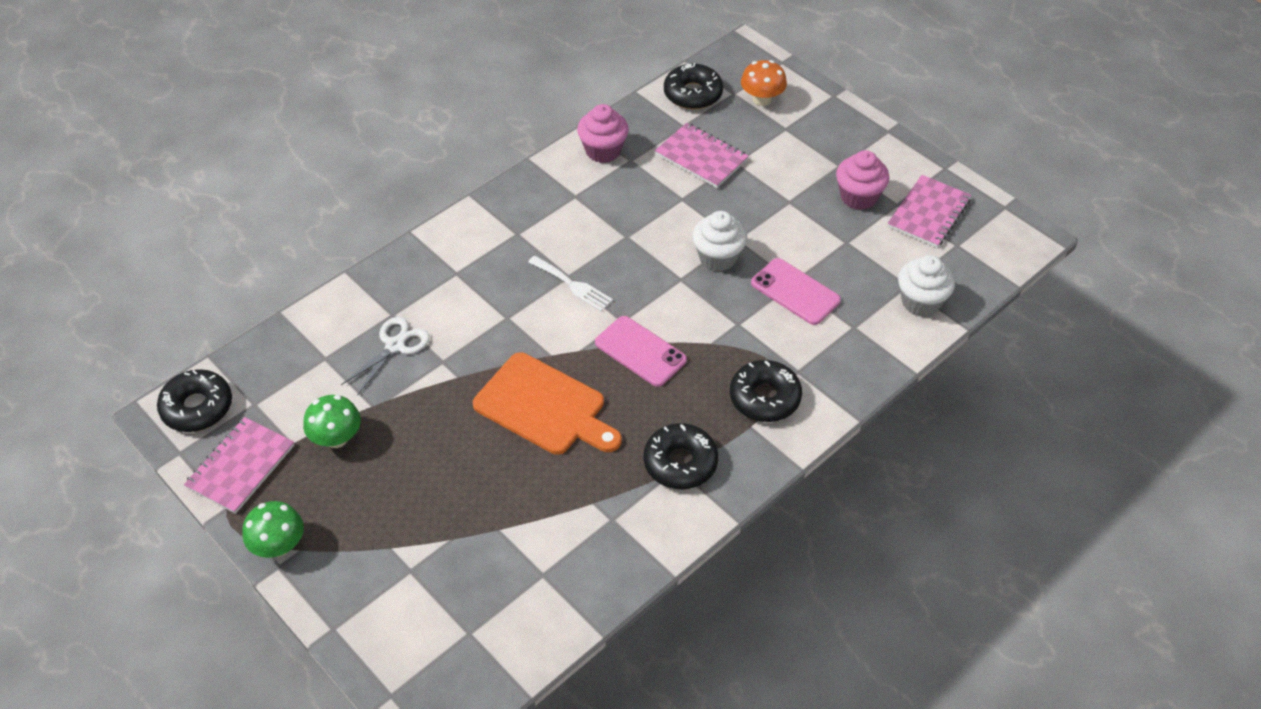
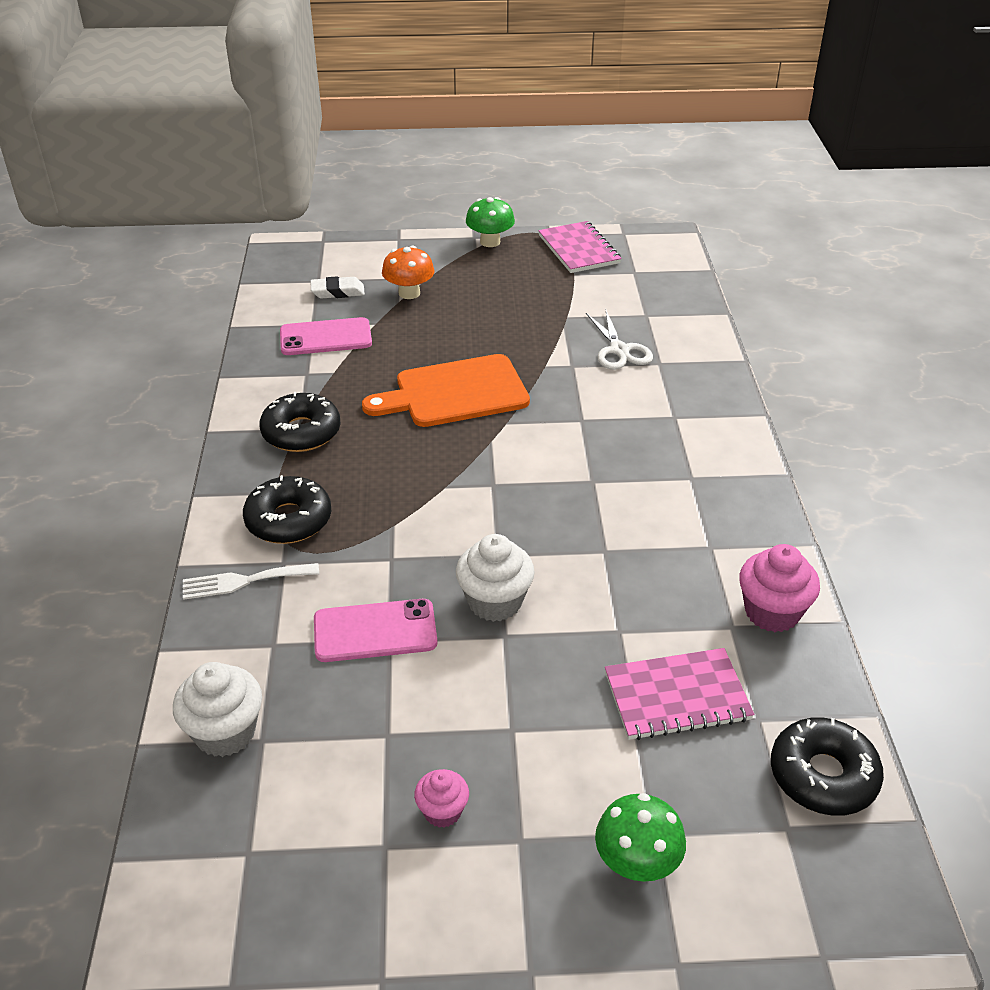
camera: 130 degrees right, 10 degrees down
black donut [157,369,232,432] -> none
green mushroom [303,395,361,448] -> green mushroom moved to [595,793,686,882]
white fork [528,256,613,312] -> white fork moved to [183,563,319,600]
pink phone [595,316,687,387] -> pink phone moved to [280,317,372,355]
orange mushroom [741,60,787,106] -> orange mushroom moved to [382,246,435,299]
pink cupcake [836,150,889,210] -> pink cupcake [414,769,469,828], size x0.59
pink notebook [888,175,971,248] -> none
none -> white eraser [310,276,365,299]

